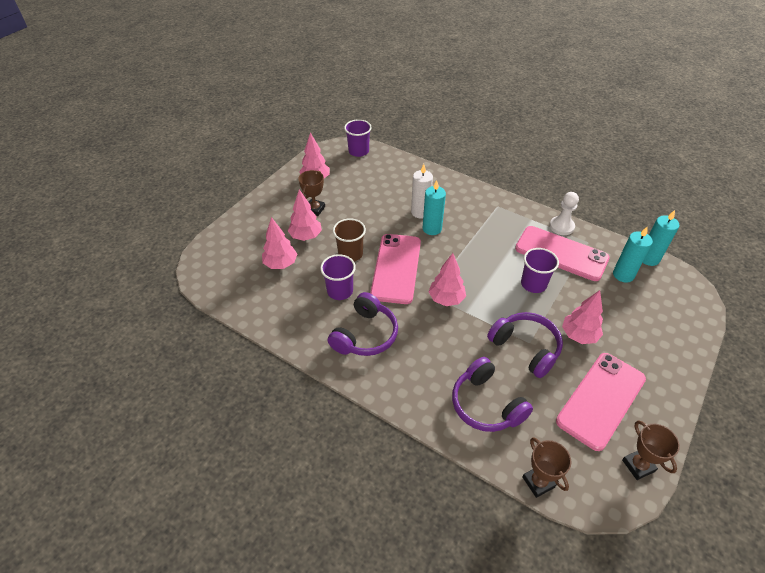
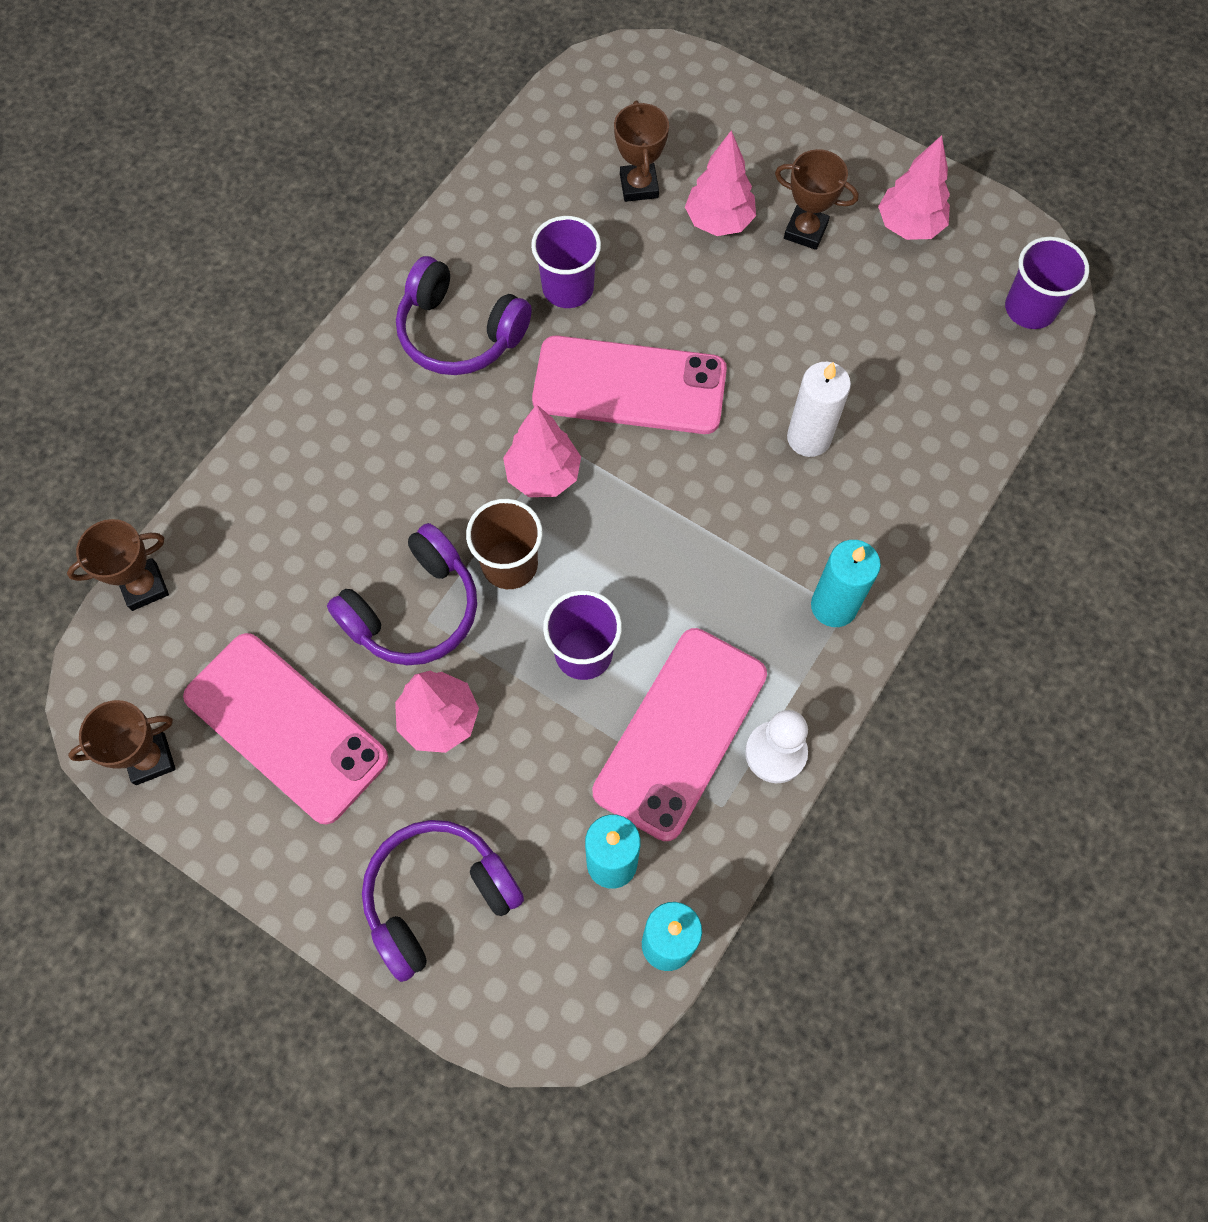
camera: 90 degrees right, 20 degrees up
pink tree [262,217,297,269] -> brown trophy [614,101,669,202]
brown cup [333,218,366,261] -> brown cup moved to [466,499,543,589]
turquoise candle [423,180,446,235] -> turquoise candle moved to [811,540,881,627]
purple headphones [452,357,533,432] -> purple headphones moved to [362,820,524,982]

